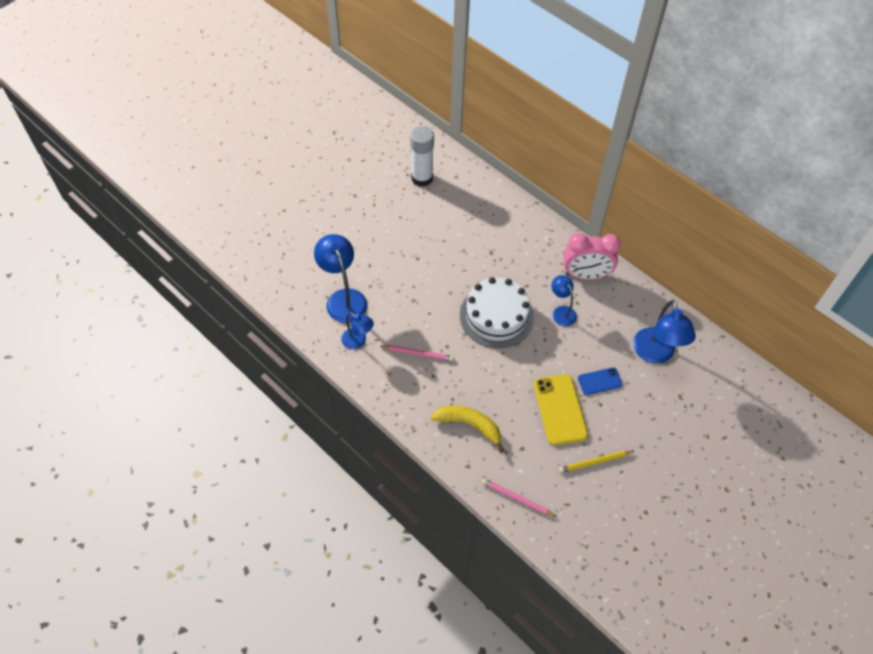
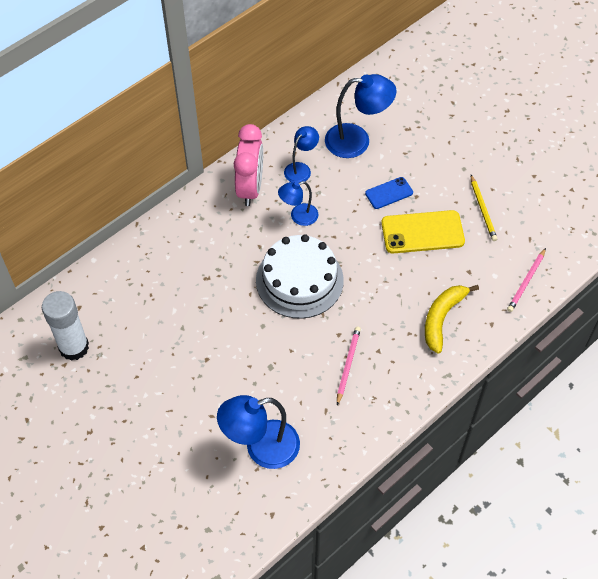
camera: 85 degrees left, 0 degrees up
blue lamp [341,312,374,349] -> blue lamp moved to [284,126,319,183]
blue phone [578,367,622,395] -> blue phone turned 75 degrees clockwise [365,177,413,209]

